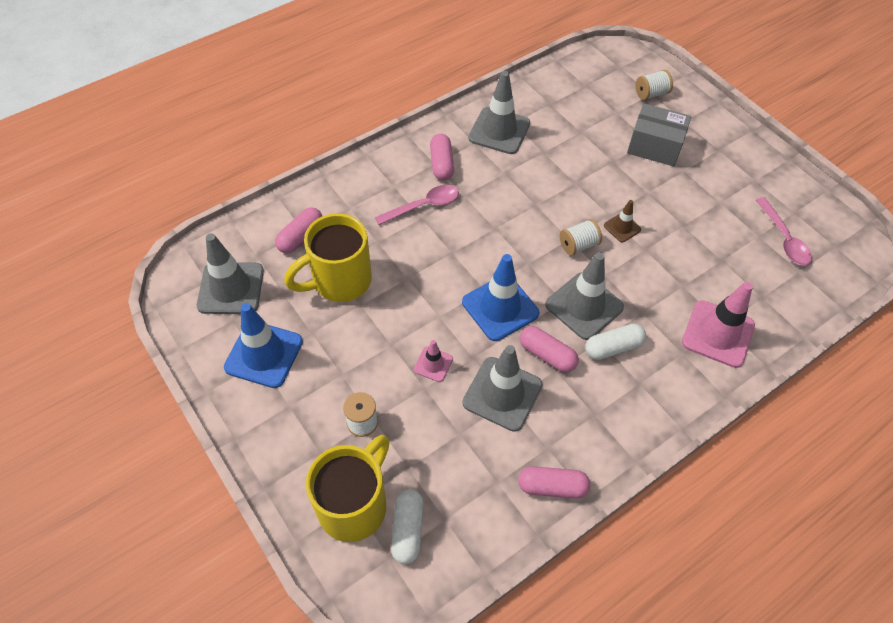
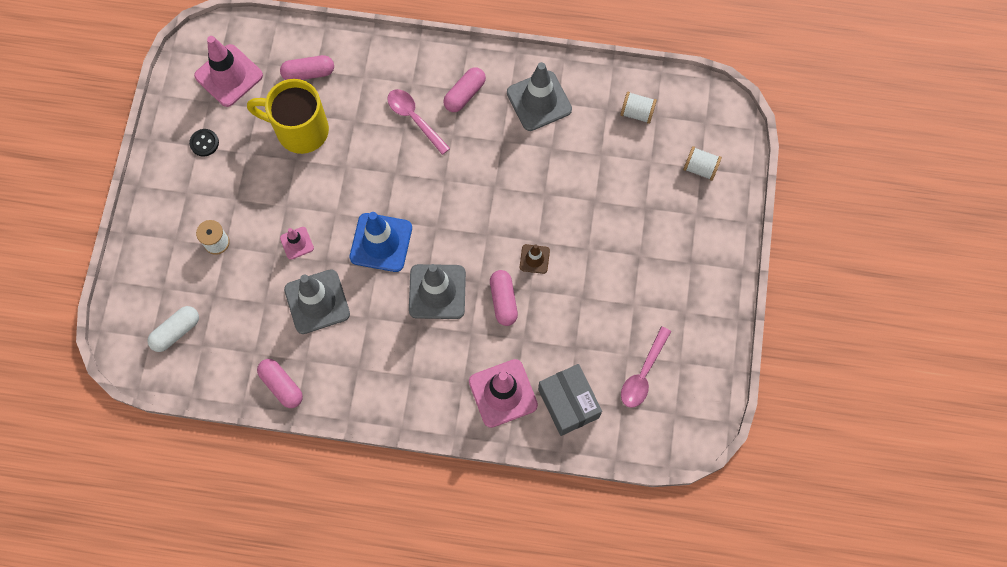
camera: 45 degrees right, 15 degrees up
grey traffic cone [197,233,264,314] -> pink traffic cone [194,36,263,107]
blue traffic cone [224,303,303,388] -> black button [189,129,219,157]
yellow mug [306,435,390,542] -> none
pink spoon [375,185,459,225] -> pink spoon turned 150 degrees counterclockwise [387,89,450,155]
pink capsule [520,326,579,372] -> pink capsule moved to [490,270,518,326]
white spool [560,219,602,256] -> white spool moved to [620,91,657,124]
white capsule [585,324,646,360] -> none
grey box [627,103,691,166] -> grey box moved to [538,364,602,436]

